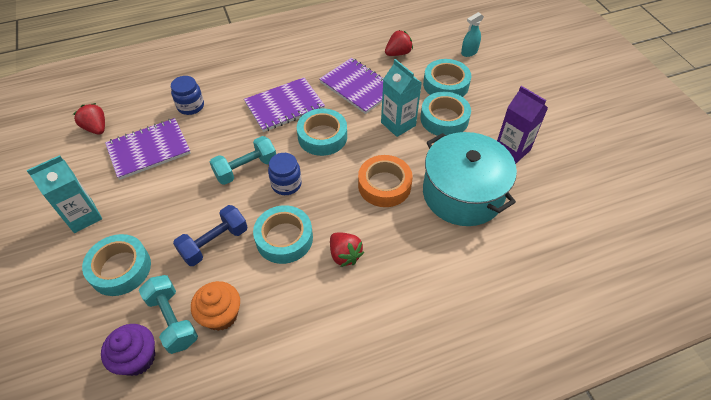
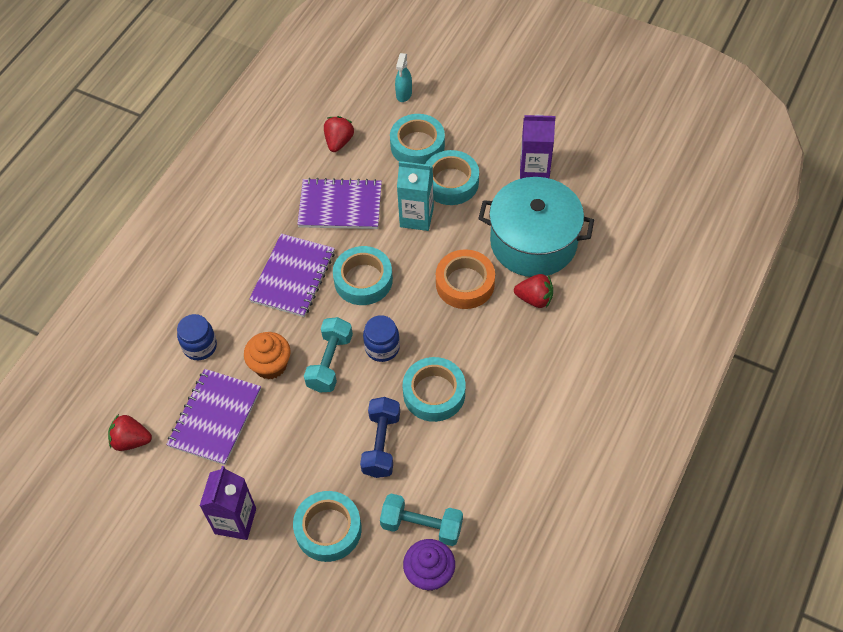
camera: 40 degrees left, 5 degrees up
turquoise carton [27,155,102,233] -> purple carton [200,466,256,540]
orange cupcake [191,281,240,331] -> orange cupcake moved to [244,332,291,379]
red strawberry [330,232,364,267] -> red strawberry moved to [514,274,553,308]

